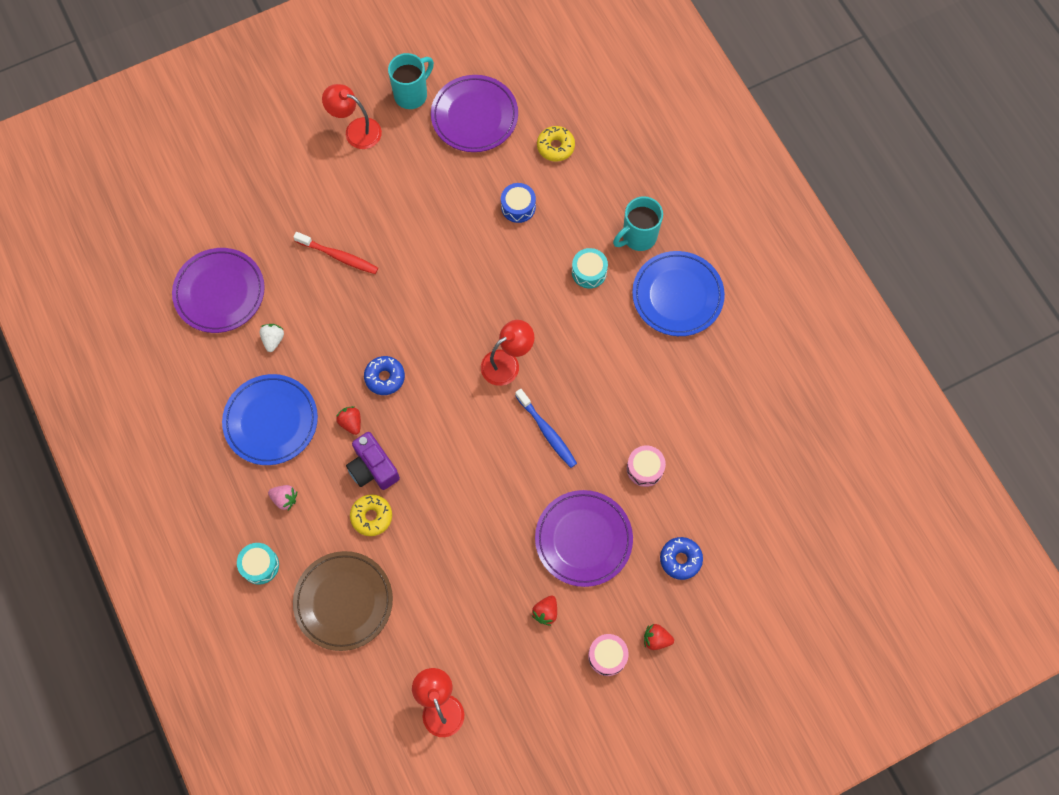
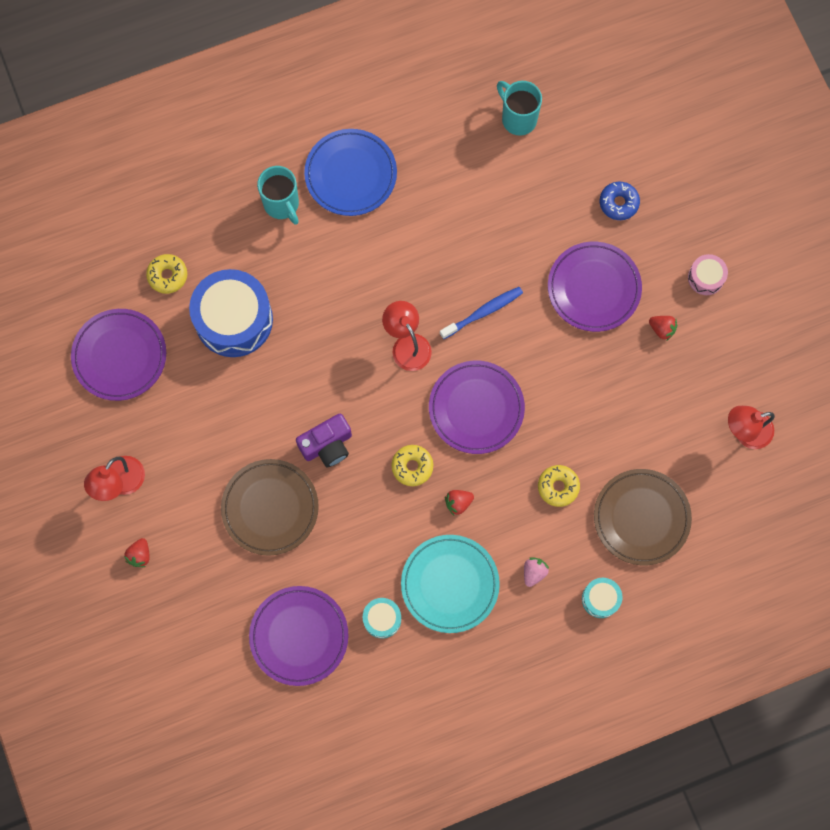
camera: 85 degrees left, 5 degrees up
blue plate [222,374,318,465] -> turquoise plate [401,535,500,633]
white strawberry [260,324,284,352] -> none
red toothbrush [294,232,378,274] -> brown plate [221,459,319,556]
purple camera [346,432,400,490] -> purple camera moved to [296,414,352,467]
blue donut [364,356,405,395] -> yellow donut [391,445,433,486]
turquoise mug [388,53,434,109] -> turquoise mug moved to [497,81,542,136]
blue drum [501,183,536,223] -> blue drum [189,269,273,357], size x2.13
turquoise drum [572,248,608,289] -> turquoise drum moved to [363,598,401,638]
pink drum [627,445,666,487] -> none
red strawberry [644,624,674,650] -> red strawberry moved to [124,538,150,567]
none -> purple plate [429,361,525,454]

